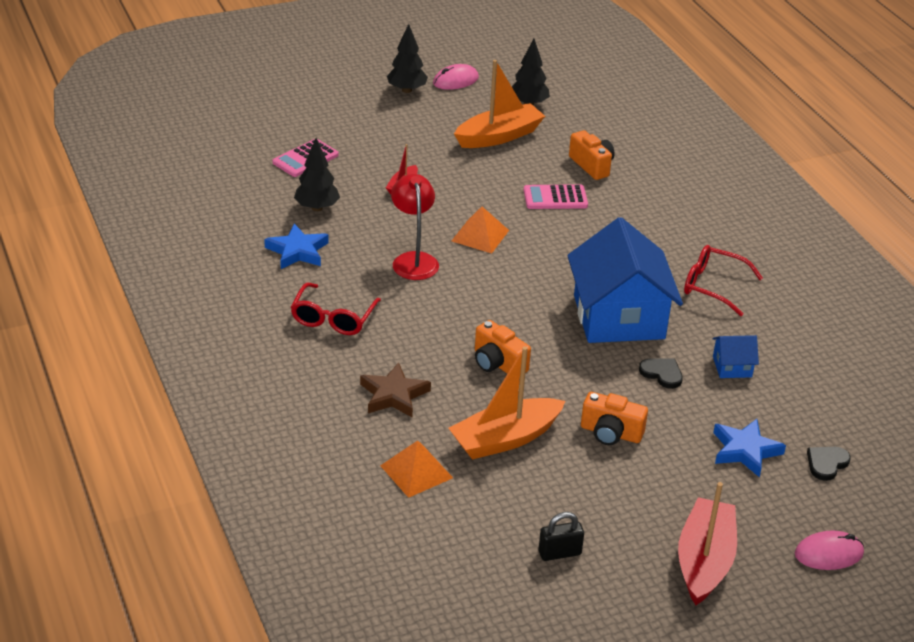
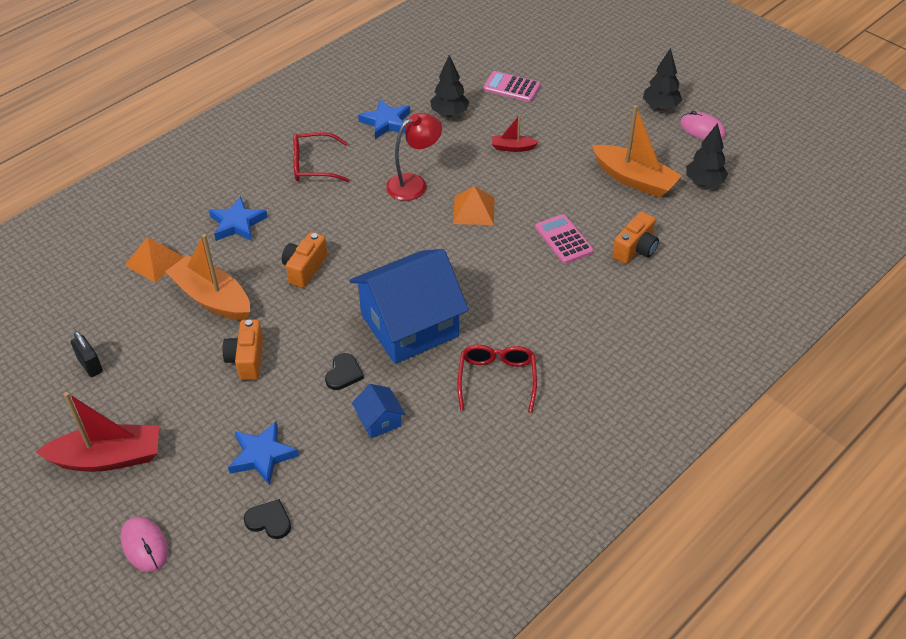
camera: 70 degrees right, 10 degrees up
brown star [360,362,431,417] -> blue star [209,196,268,241]

